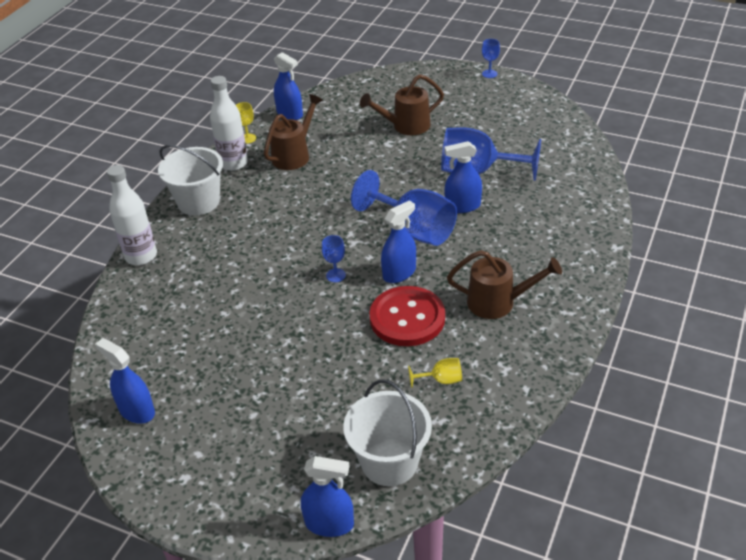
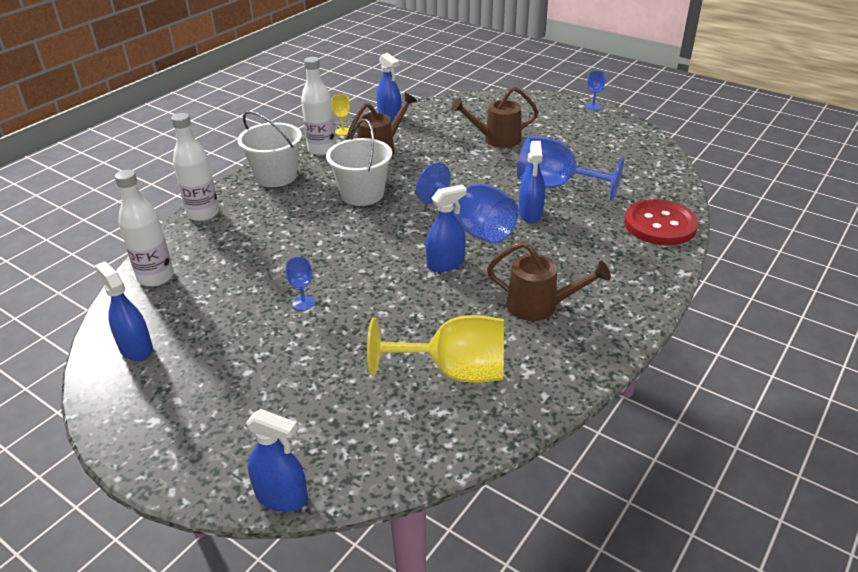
camera: 10 degrees right, 5 degrees down
blue goblet [322,235,346,282] -> blue goblet moved to [286,257,315,310]
white bucket [343,380,432,486] -> white bucket moved to [326,119,392,206]
red button [369,286,445,346] -> red button moved to [624,199,698,245]
yellow goblet [408,358,462,388] -> yellow goblet [367,315,504,383], size x2.32
blue spray bottle [444,141,482,213] -> blue spray bottle turned 90 degrees counterclockwise [519,141,545,223]
none -> white bottle [115,170,174,287]

